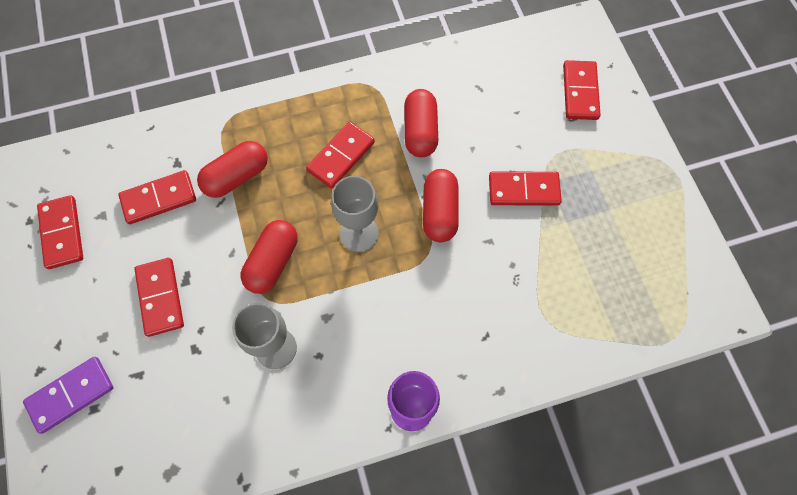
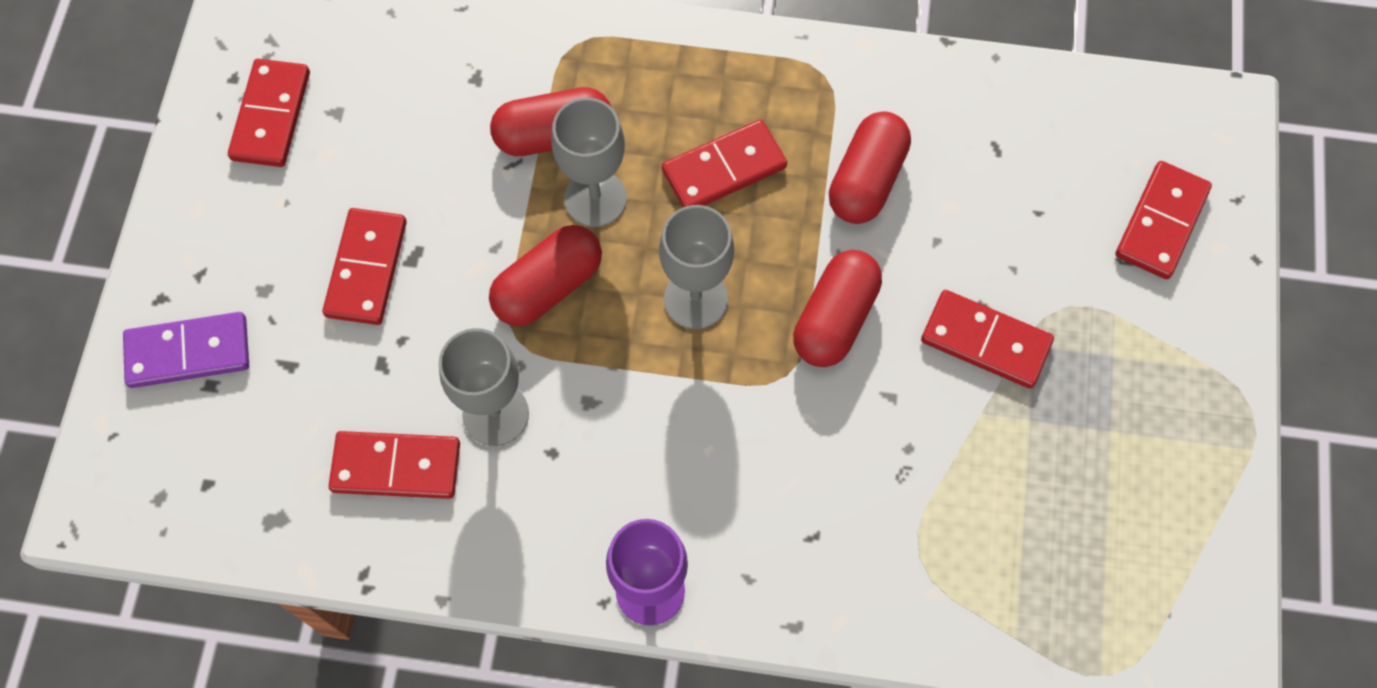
camera: 25 degrees right, 0 degrees up
red domino [118,170,196,224] -> red domino moved to [328,431,460,499]
none -> grey goblet [551,98,627,227]

